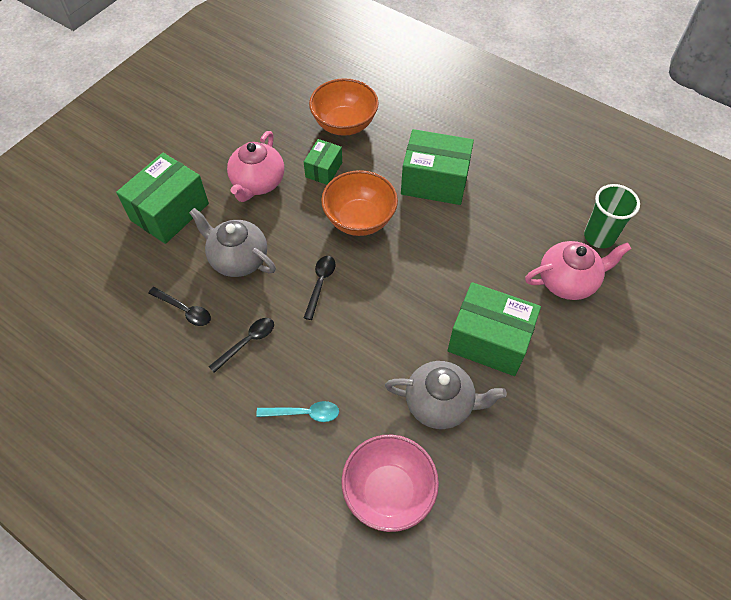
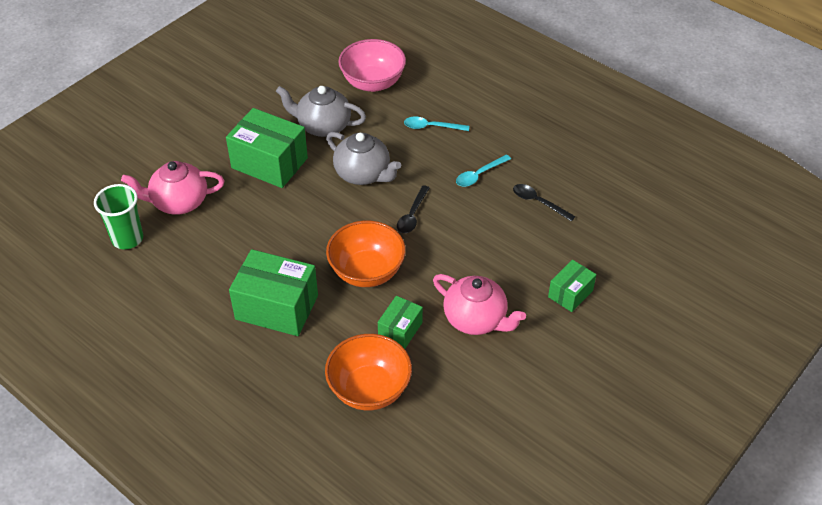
camera: 175 degrees left, 10 degrees down
green box [116,153,209,244] -> green box [548,260,596,312], size x0.55
grey teapot [189,208,276,277] -> grey teapot moved to [326,132,401,185]
black spoon [209,318,274,373] -> turquoise spoon [456,154,511,187]
pink teapot [227,131,284,202] -> pink teapot turned 105 degrees clockwise [433,274,526,335]

